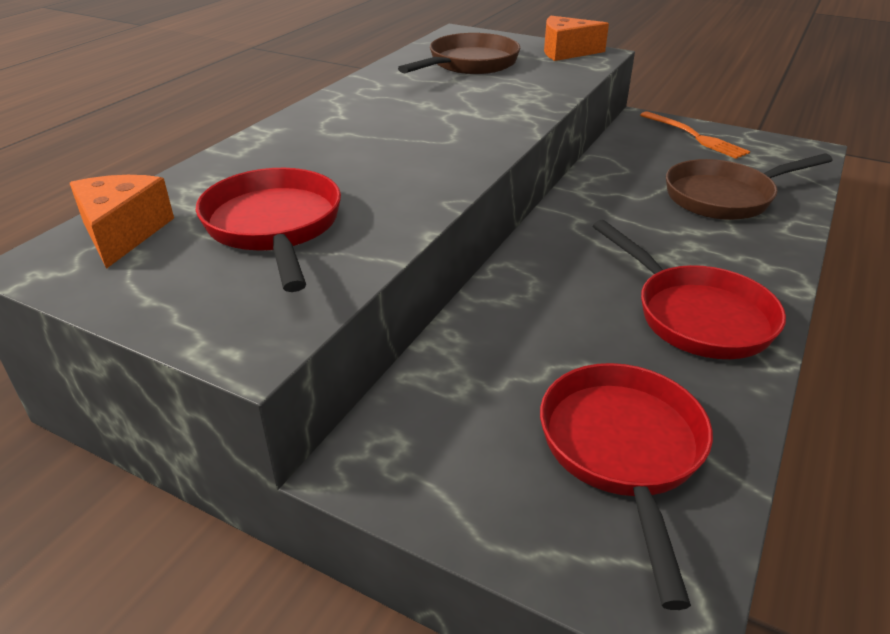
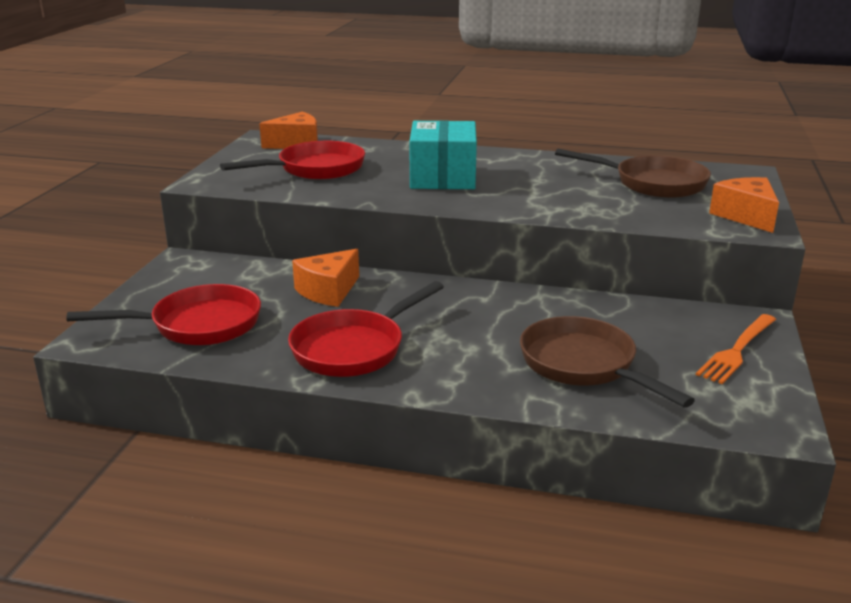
camera: 75 degrees right, 10 degrees down
none -> orange cheese [292,249,359,307]
none -> turquoise box [409,120,477,189]

